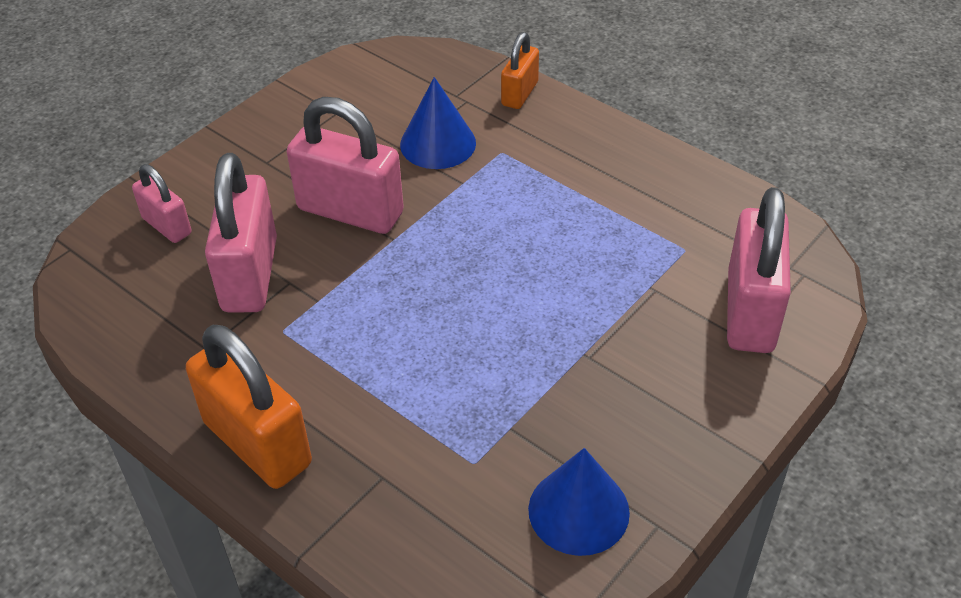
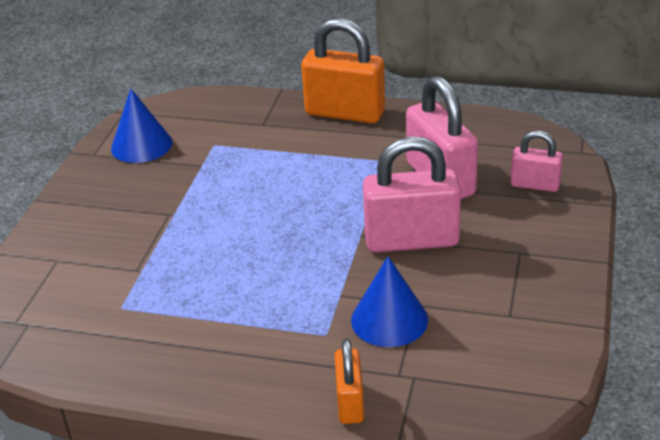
camera: 155 degrees right, 10 degrees down
pink padlock [727,187,791,353] -> none

